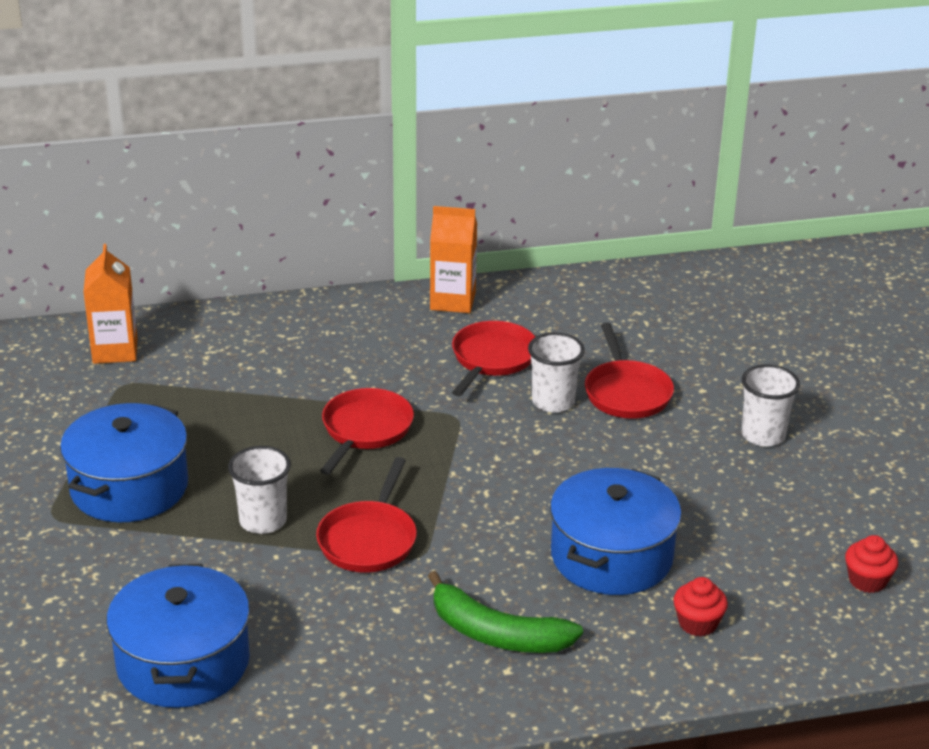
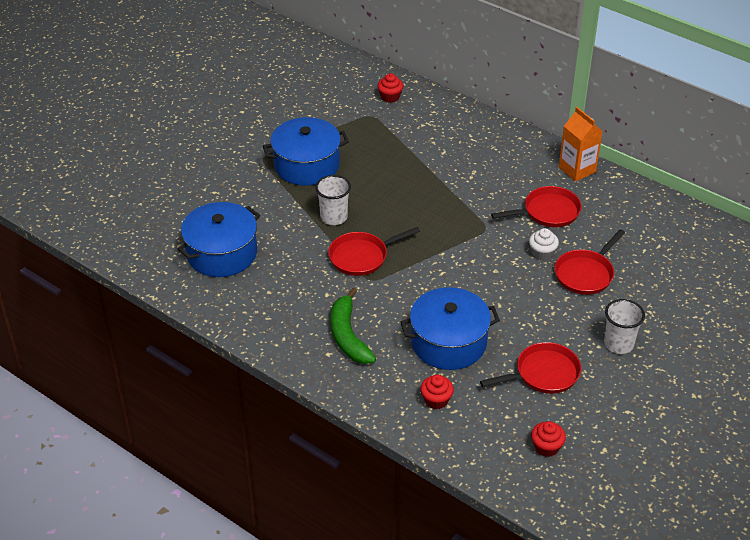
camera: 50 degrees right, 10 degrees up
orange carton [83,244,137,364] -> red cupcake [377,73,403,103]
red pan [320,388,414,475] -> red pan moved to [480,342,581,394]
white cup [528,332,585,413] -> white cupcake [529,228,559,261]

